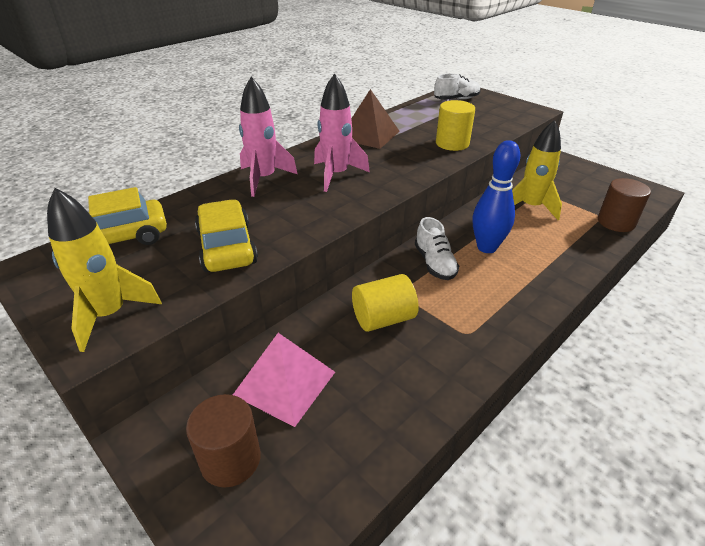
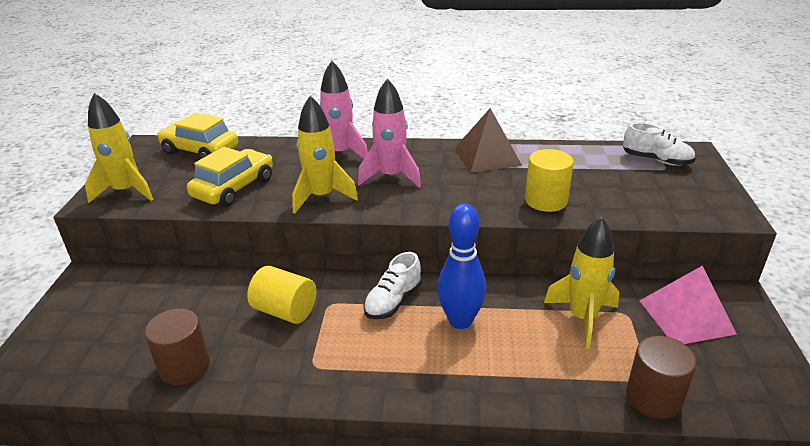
camera: 50 degrees right, 5 degrees down
brown cylinder [186,394,261,488] -> brown cylinder moved to [145,309,210,385]
pink pyramid [233,333,335,427] -> pink pyramid moved to [639,265,737,344]
none -> yellow rocket [292,96,358,213]

